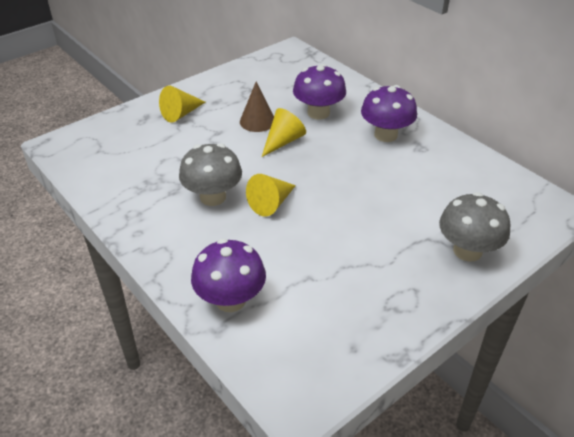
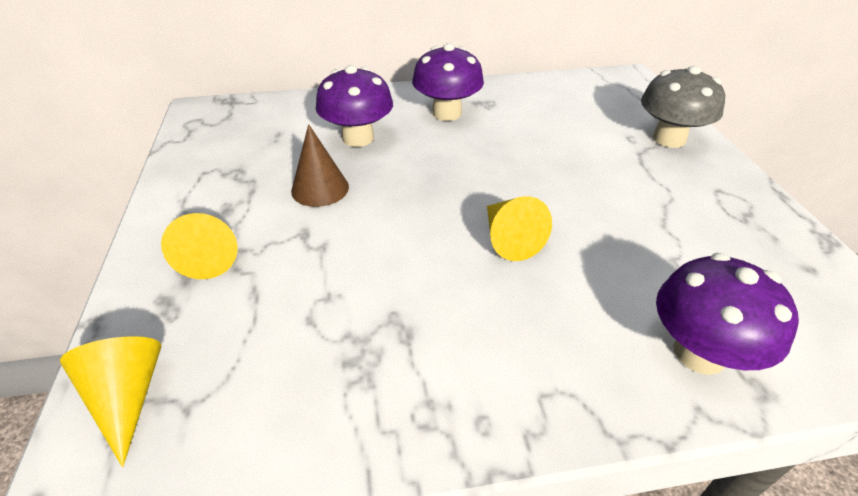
camera: 60 degrees left, 0 degrees up
grey mushroom [179,143,242,206] -> none
yellow cone [262,108,306,157] -> yellow cone moved to [60,336,162,467]

